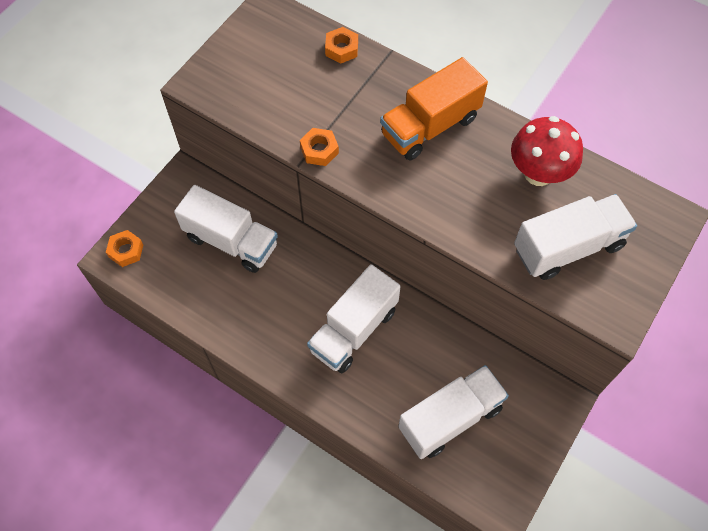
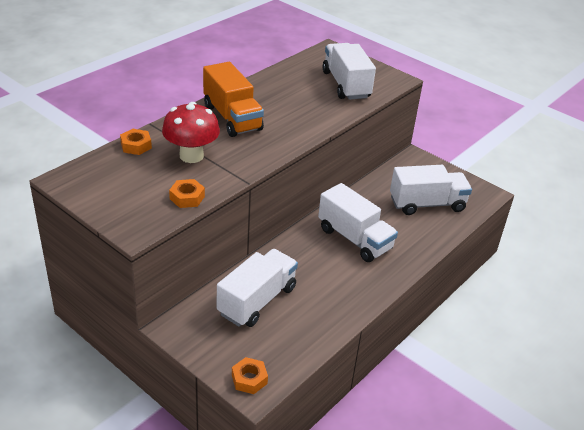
camera: 85 degrees left, 25 degrees down
orange nut [300,128,339,166] -> orange nut moved to [169,179,205,208]
white truck [398,365,509,459] -> white truck turned 105 degrees clockwise [390,165,472,215]
red mushroom [511,116,583,186] -> red mushroom moved to [162,102,220,163]

